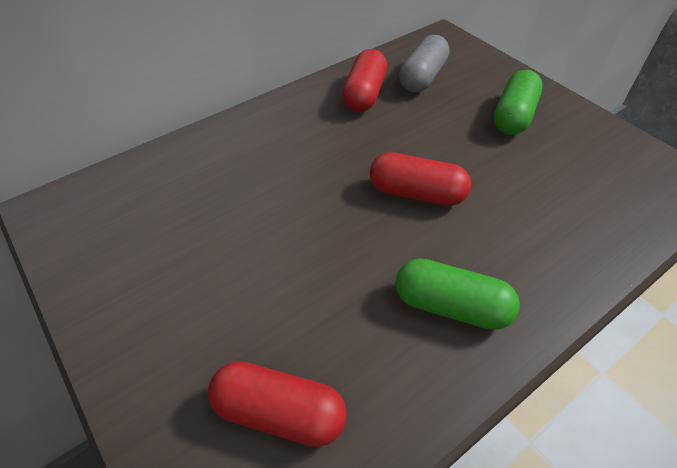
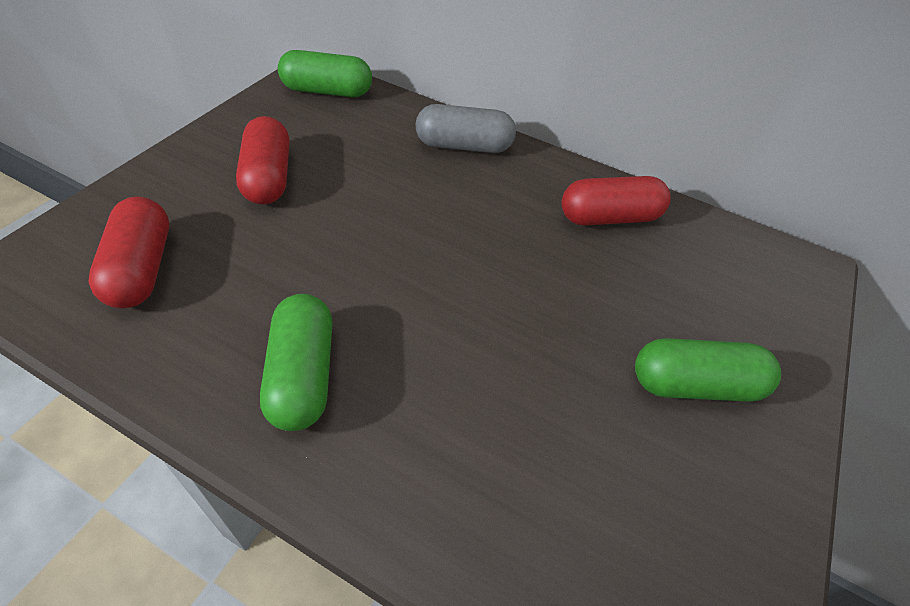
camera: 60 degrees right, 0 degrees up
red capsule [370,152,471,206] -> red capsule moved to [236,116,289,204]
grey capsule [399,35,449,92] -> grey capsule moved to [415,104,516,153]
none -> green capsule [278,50,372,97]

